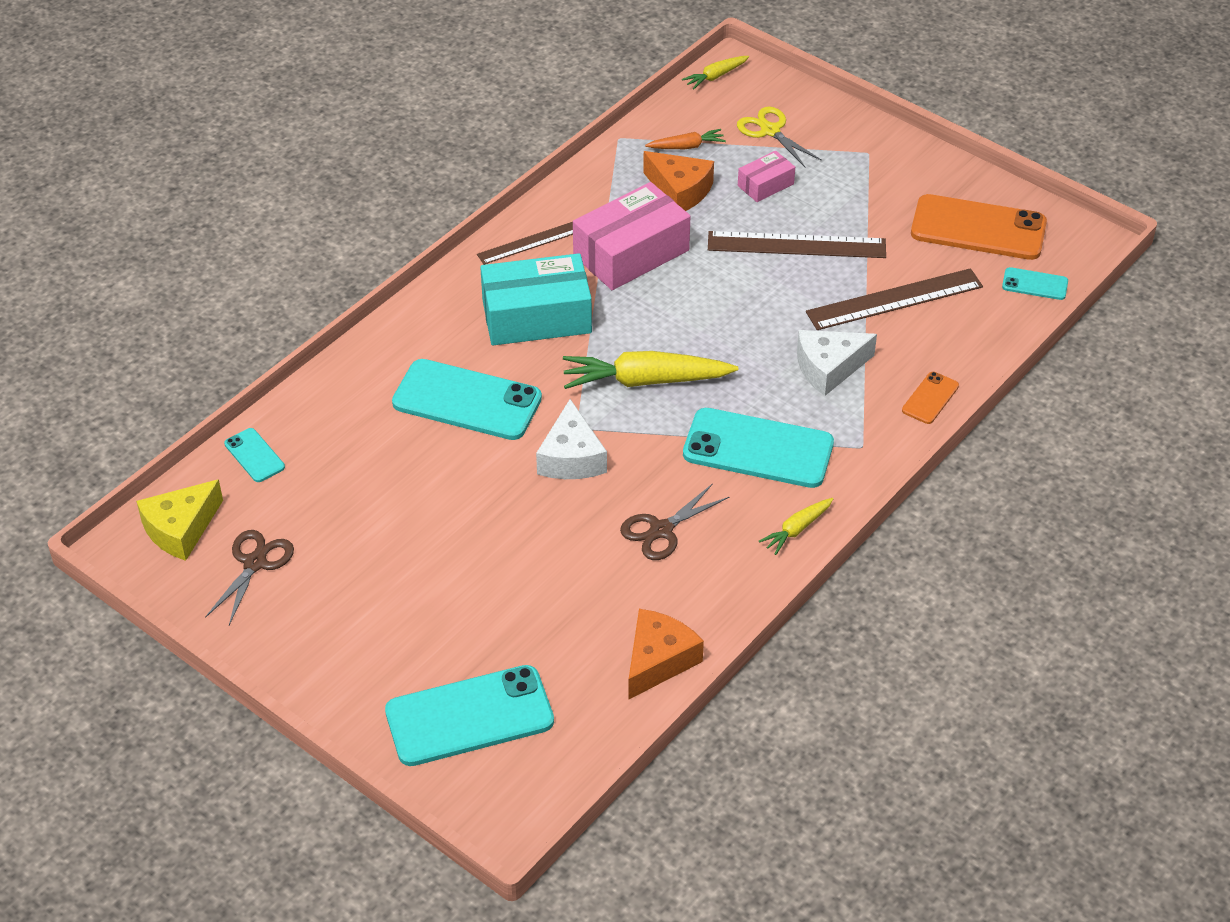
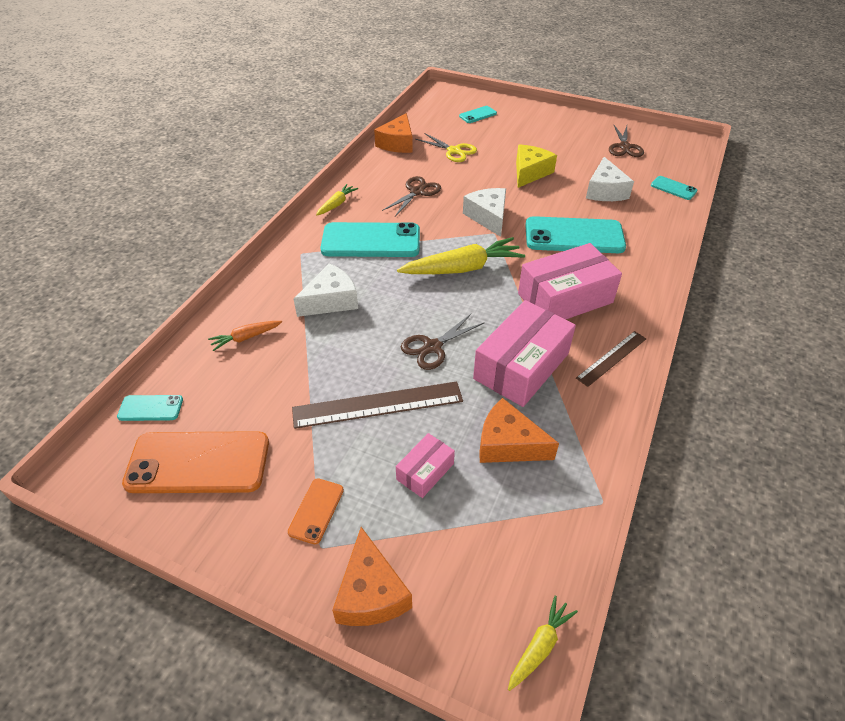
camera: 165 degrees right, 0 degrees up
yellow cheese [136,479,223,561] -> yellow cheese moved to [516,144,557,188]
turquoise phone [385,665,554,766] -> turquoise phone [459,106,497,123], size x0.48
turquoise box [480,253,592,345] -> pink box [518,243,622,320]
orange carrot [645,129,726,149] -> orange carrot moved to [208,321,282,351]
yellow scissors [737,107,822,167] -> yellow scissors moved to [415,133,477,162]
brown ruler [806,268,983,330] -> none
orange phone [902,372,959,424] -> orange phone moved to [288,478,344,544]
none -> orange cheese [332,527,412,626]
none -> brown scissors [401,314,484,370]
none -> white cheese [586,157,634,201]

